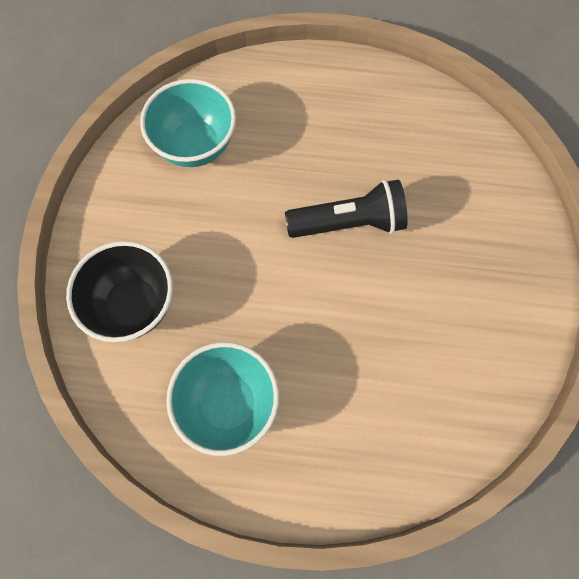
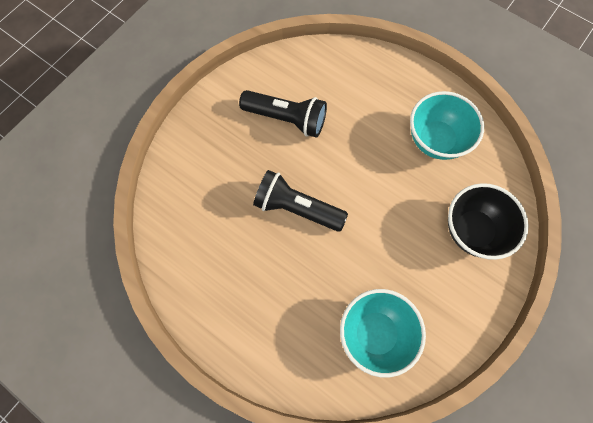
camera: 150 degrees left, 0 degrees up
none -> black flashlight [239,90,327,137]

